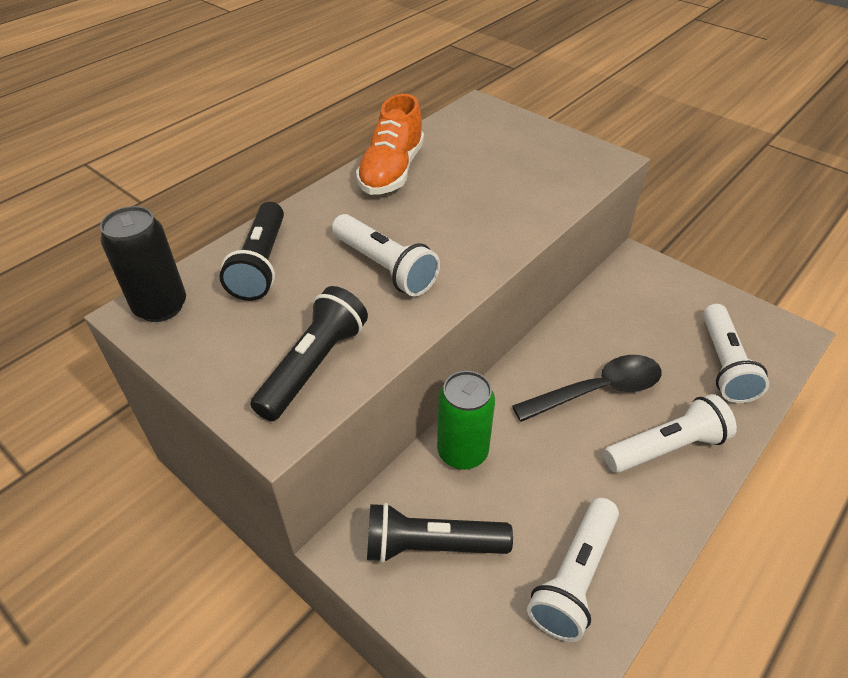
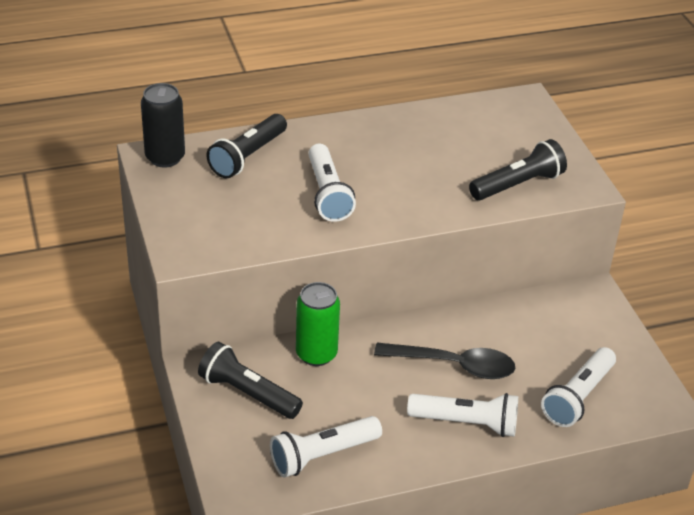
camera: 30 degrees right, 5 degrees down
black flashlight [250,286,368,421] -> black flashlight moved to [469,139,567,200]
orange shoe [356,94,424,195] -> none

